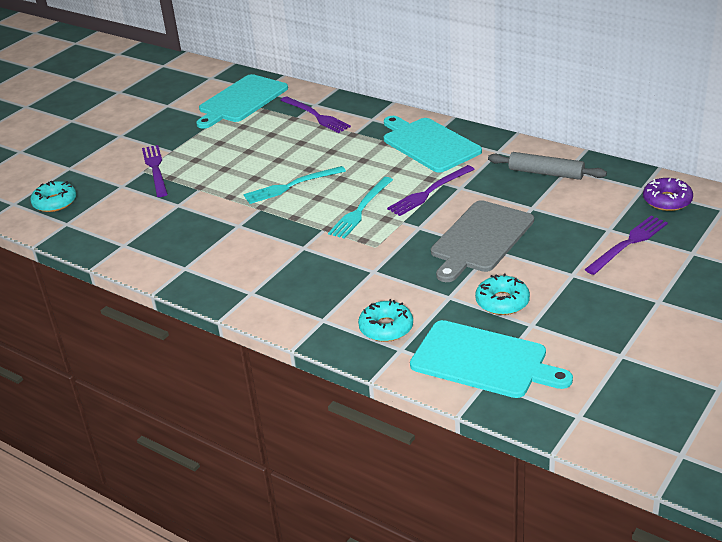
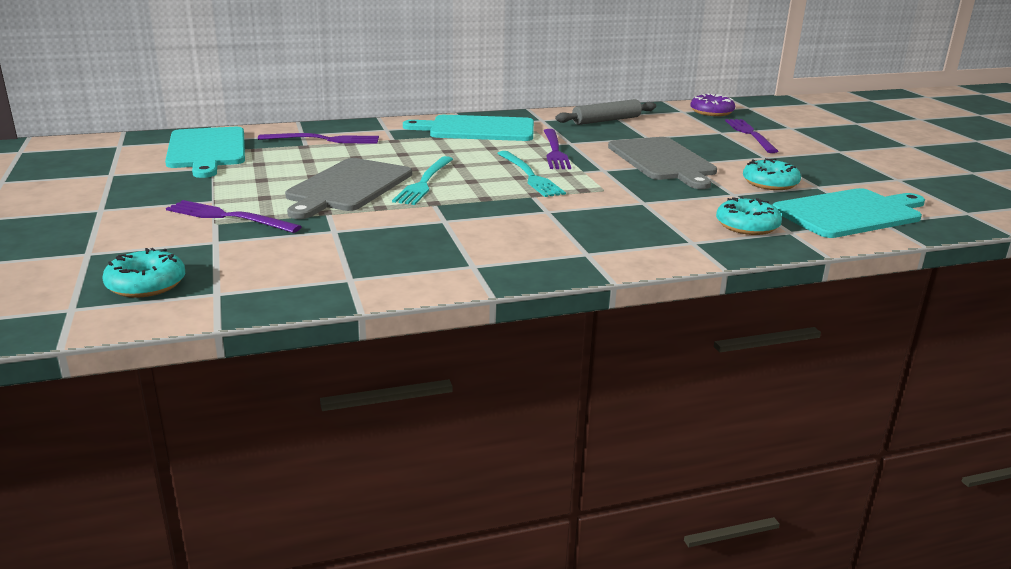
camera: 55 degrees left, 10 degrees down
none -> grey cutting board [285,158,412,219]

